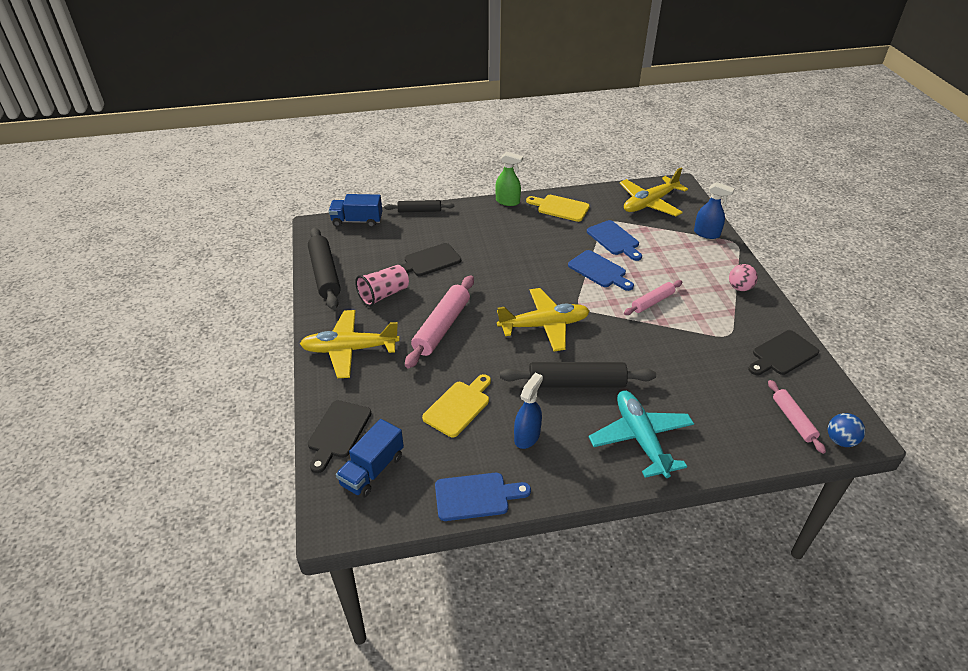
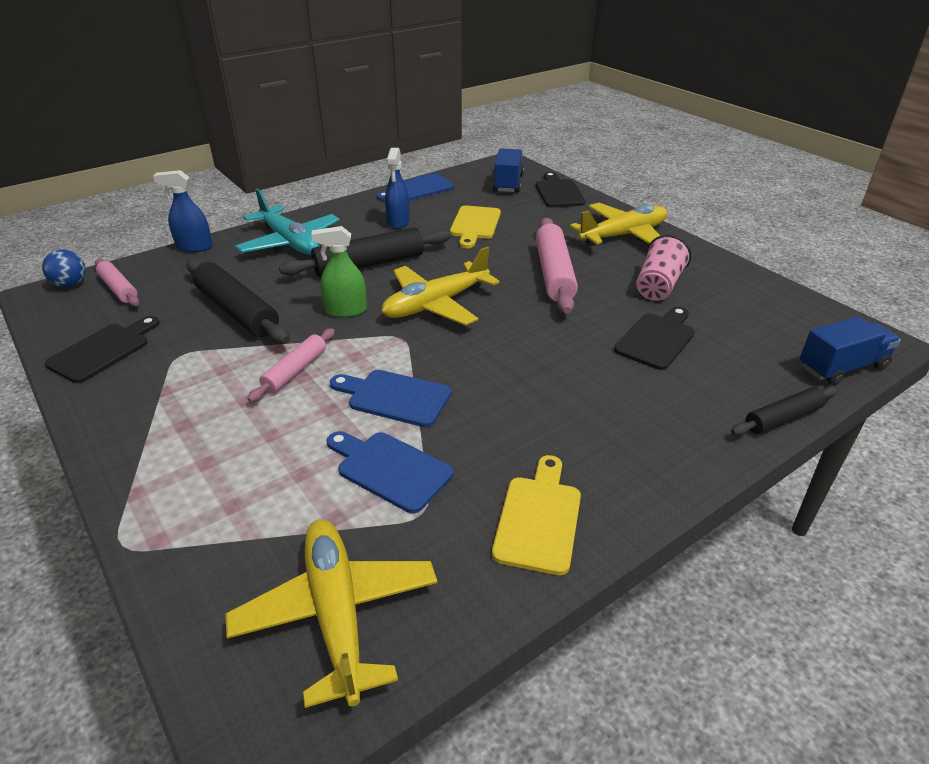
camera: 155 degrees right, 5 degrees down
black rolling pin [308,227,341,310] -> black rolling pin moved to [187,258,290,344]
green spray bottle [495,152,523,206] -> green spray bottle moved to [311,226,367,317]
yellow cutting board [526,195,590,222] -> yellow cutting board turned 75 degrees counterclockwise [492,455,581,575]
yellow plane [620,168,688,216] -> yellow plane turned 45 degrees counterclockwise [225,519,438,708]
blue spray bottle [694,182,735,239] -> blue spray bottle moved to [153,170,213,252]
pink ball [729,264,758,291] -> none

